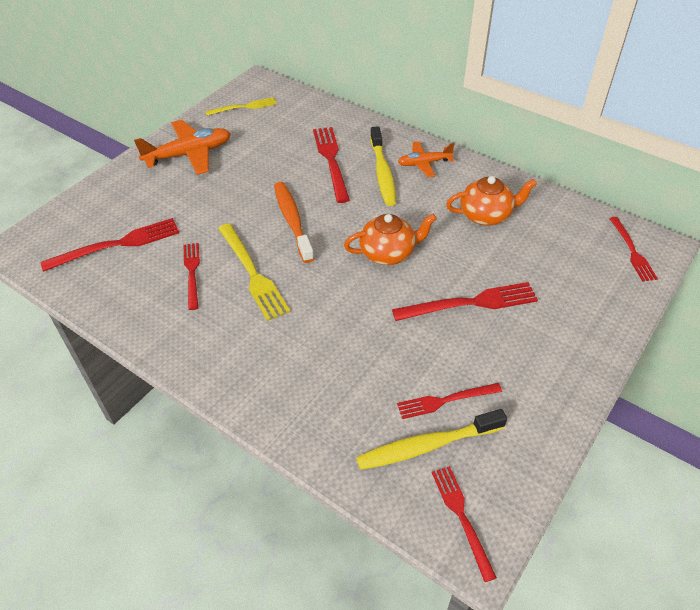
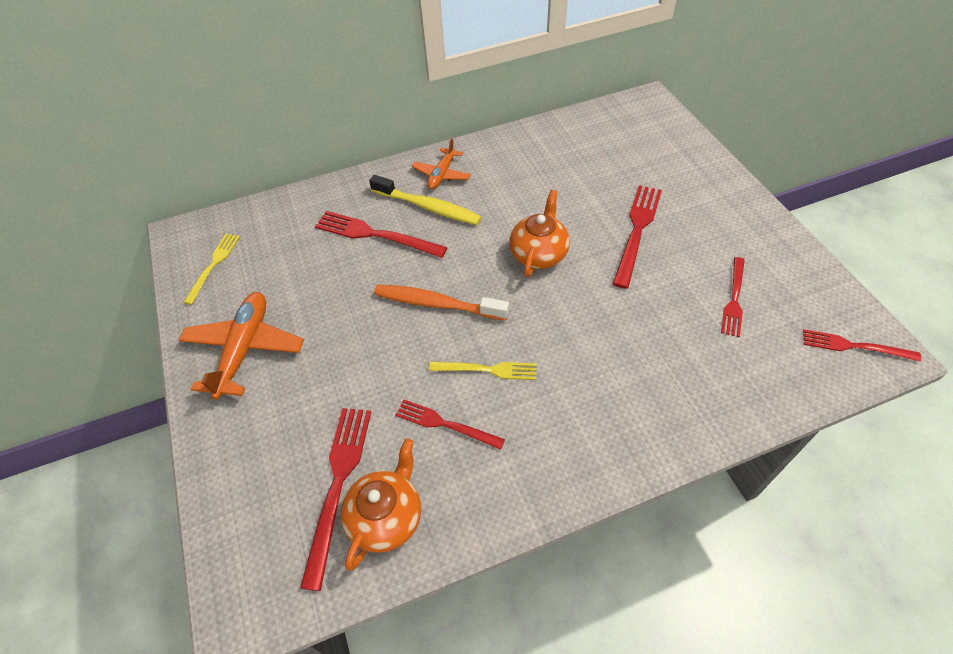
camera: 55 degrees left, 5 degrees up
yellow fork [218,223,290,321] -> yellow fork [429,362,536,380], size x0.65
yellow toothbrush [356,409,507,470] -> none
orange teapot [446,176,537,226] -> orange teapot moved to [341,439,421,571]
red fork [609,217,658,282] -> none

